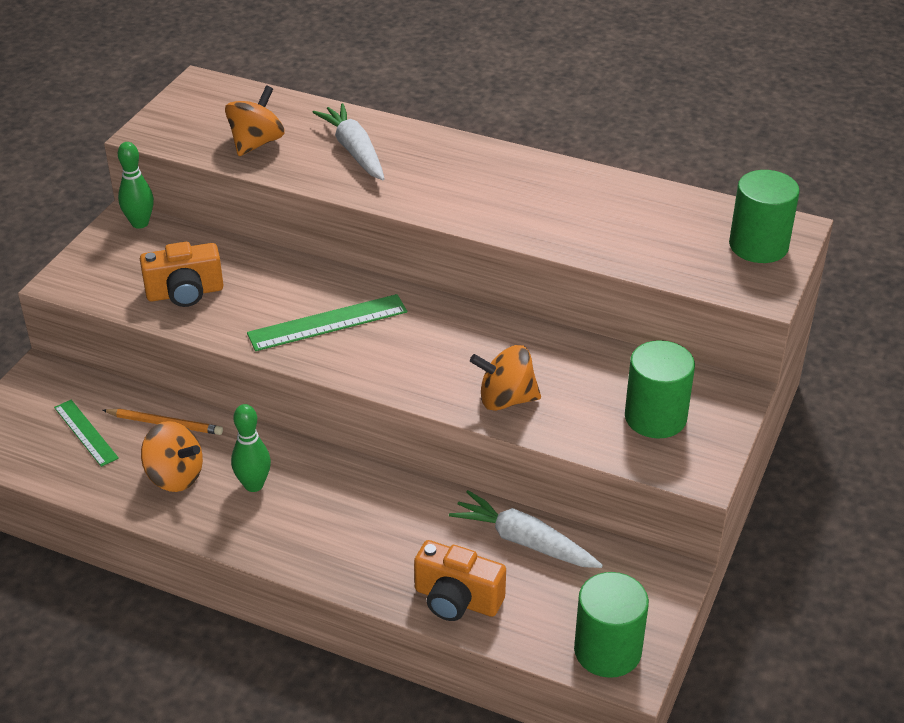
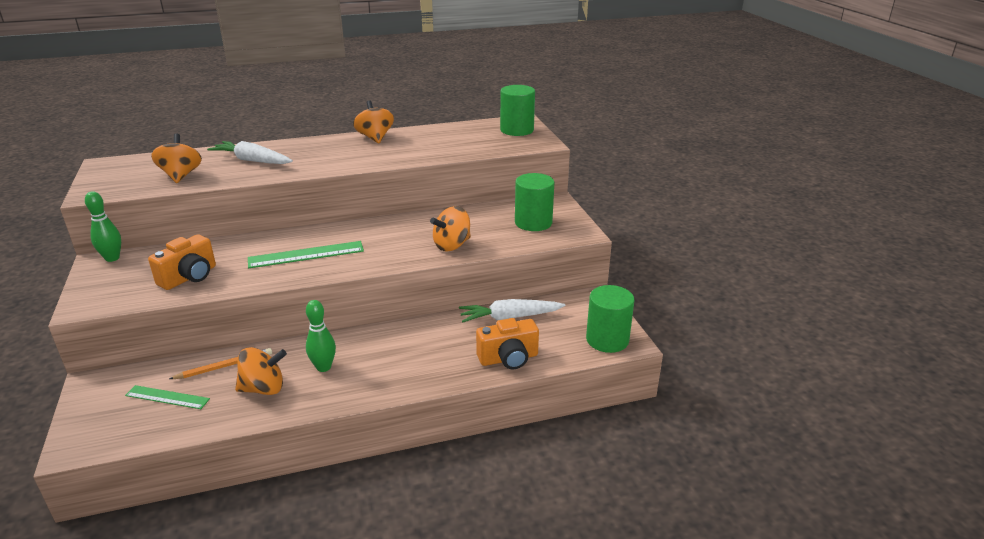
camera: 40 degrees left, 10 degrees down
green ruler [247,294,407,351] -> green ruler turned 45 degrees clockwise [248,241,364,268]
none -> orange spinning top [353,100,394,143]

